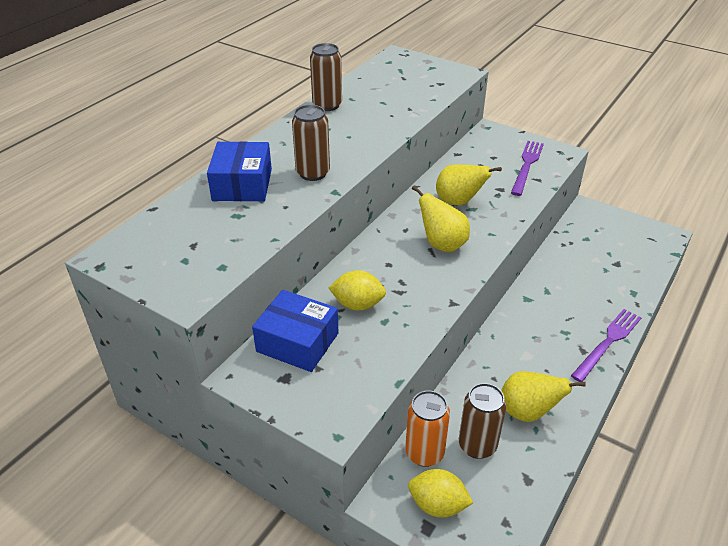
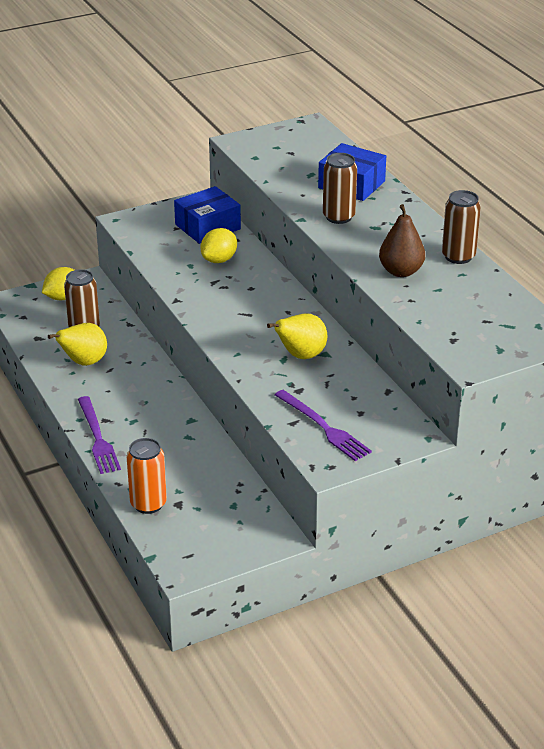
camera: 120 degrees right, 5 degrees down
orange can [405,391,450,467] -> orange can moved to [126,438,167,514]
yellow pear [412,186,470,252] -> none
none -> brown pear [379,204,425,277]

